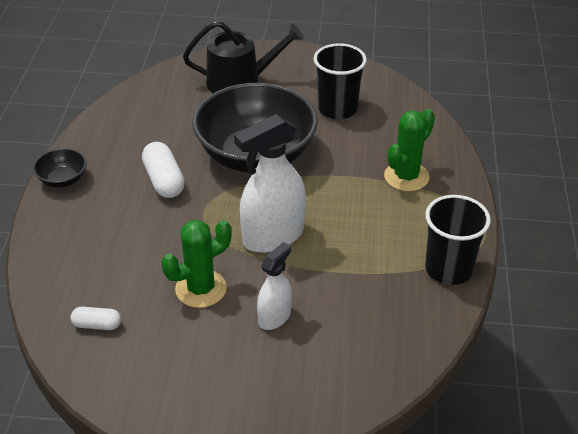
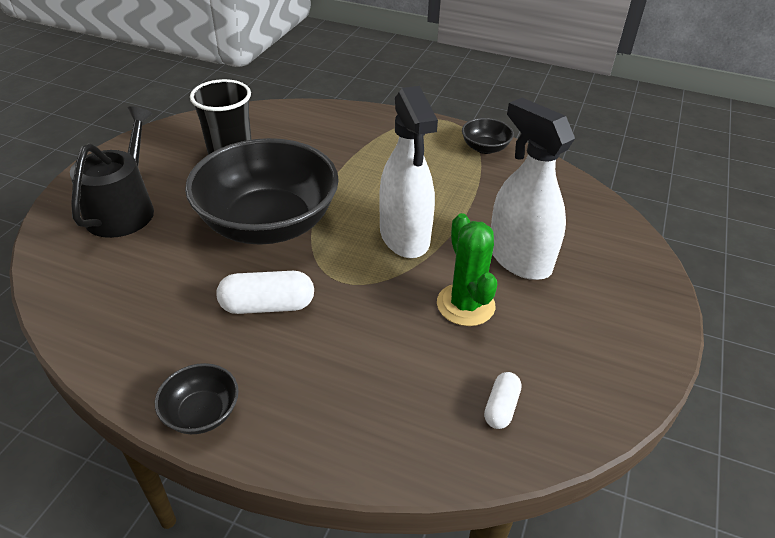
camera: 75 degrees left, 0 degrees up
white spray bottle [257,242,292,330] -> white spray bottle [491,98,575,280], size x1.78
green cactus [384,109,435,191] -> none
black cup [425,195,491,285] -> black bowl [462,118,514,154]

